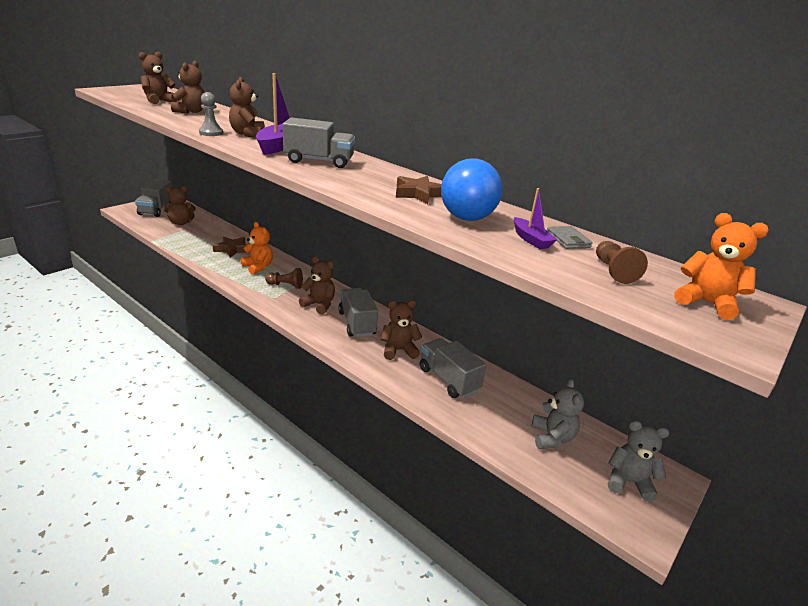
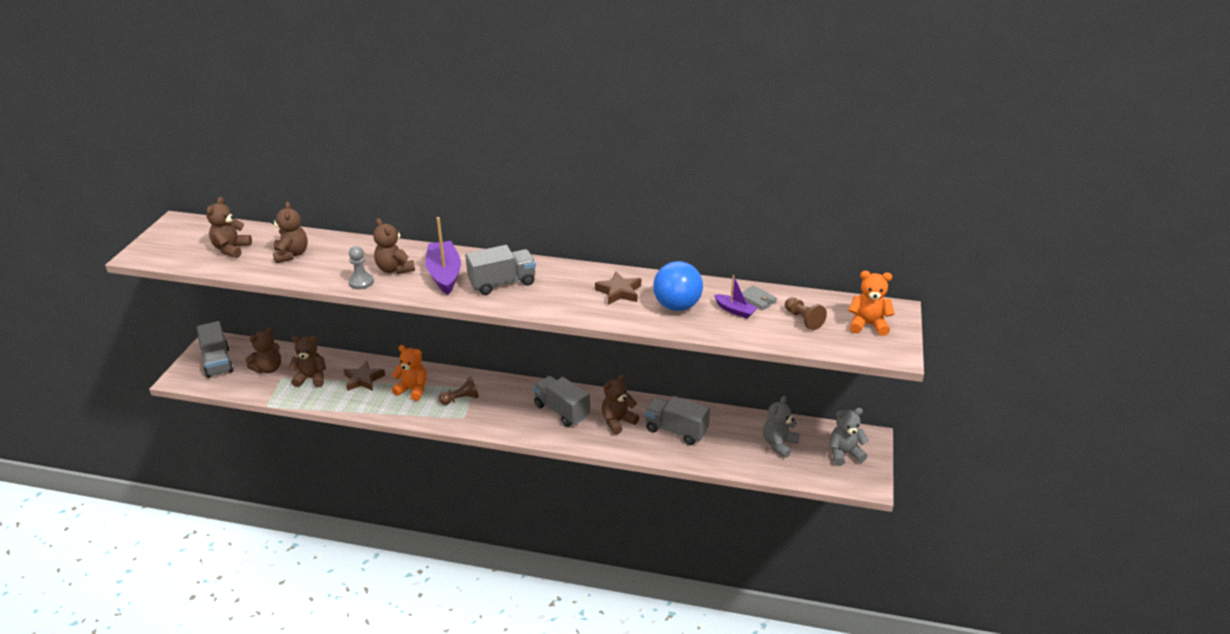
camera: 25 degrees left, 5 degrees up
brown teddy bear [299,256,335,314] -> brown teddy bear moved to [288,336,326,387]
grey teddy bear [531,378,584,449] -> grey teddy bear turned 120 degrees counterclockwise [763,396,800,458]

